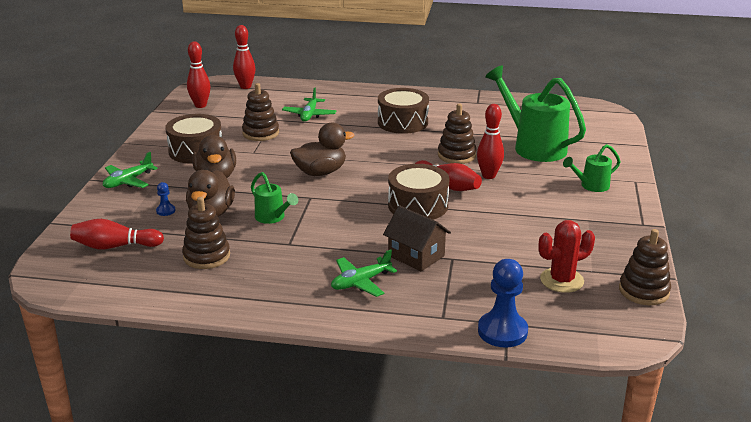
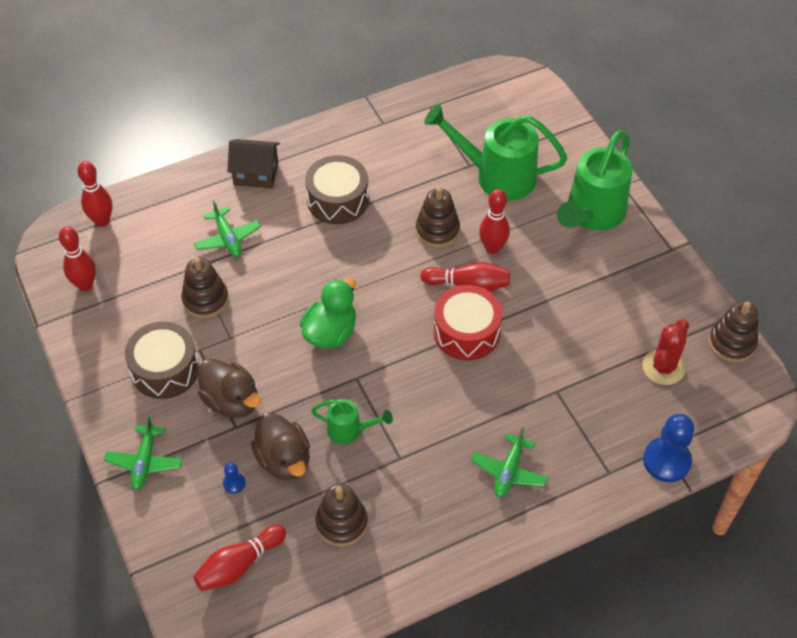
camera: 35 degrees left, 25 degrees up
brown duck [290,123,354,176] -> green duck [300,277,356,348]
brown house [383,206,451,272] -> brown house moved to [227,139,280,188]
brown drum [388,164,449,220] -> red drum [434,285,502,360]
green watering can [563,144,621,192] -> green watering can [557,130,633,231], size x1.98

